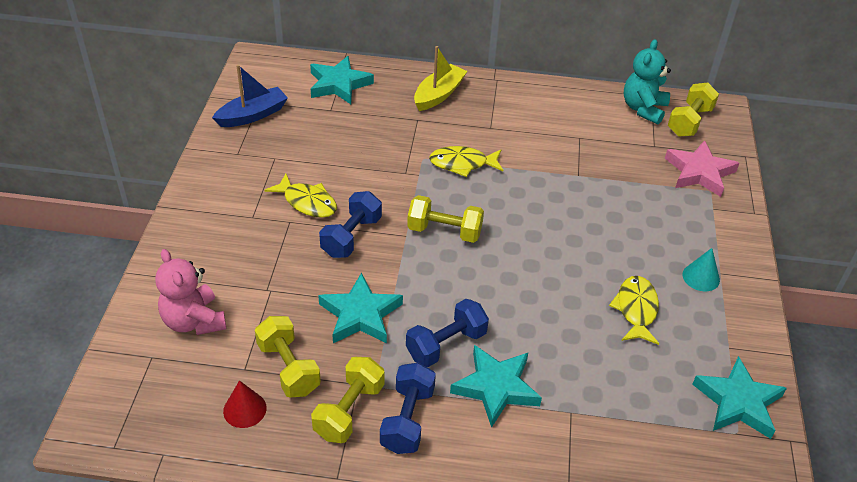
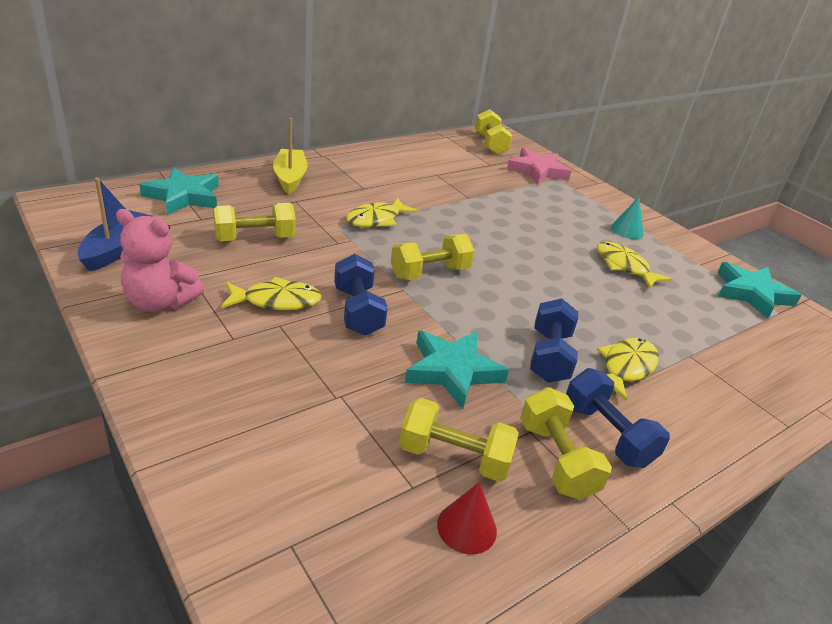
camera: 45 degrees left, 10 degrees down
pink teddy bear [155,249,226,335] -> pink teddy bear moved to [116,209,204,312]
turquoise star [450,345,542,428] -> yellow fish [597,338,659,401]
turquoise teddy bear [624,39,671,125] -> none
none -> yellow dumbbell [213,203,296,241]

